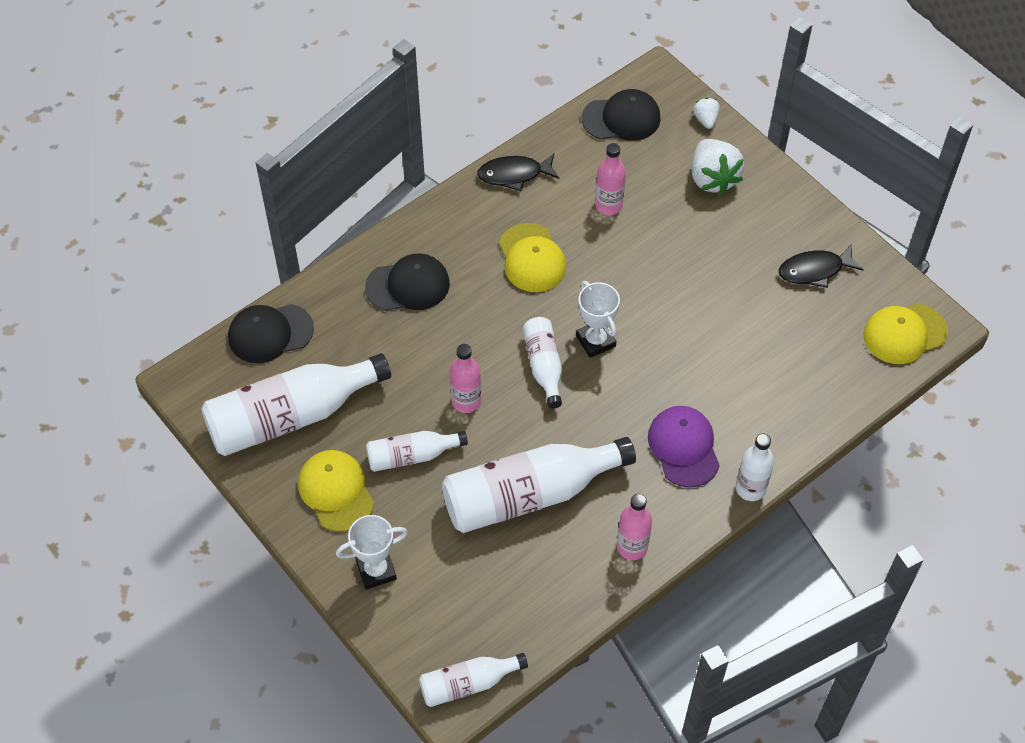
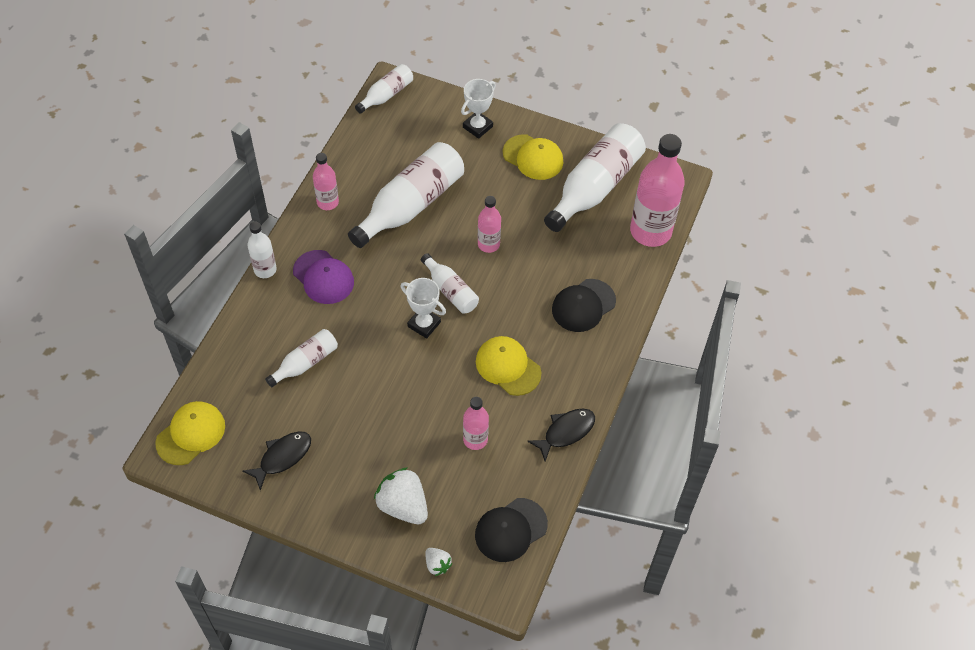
camera: 150 degrees right, 0 degrees up
black cap [228,304,314,363] -> pink bottle [630,134,685,247]
white bottle [366,431,468,472] -> white bottle moved to [265,329,338,387]

